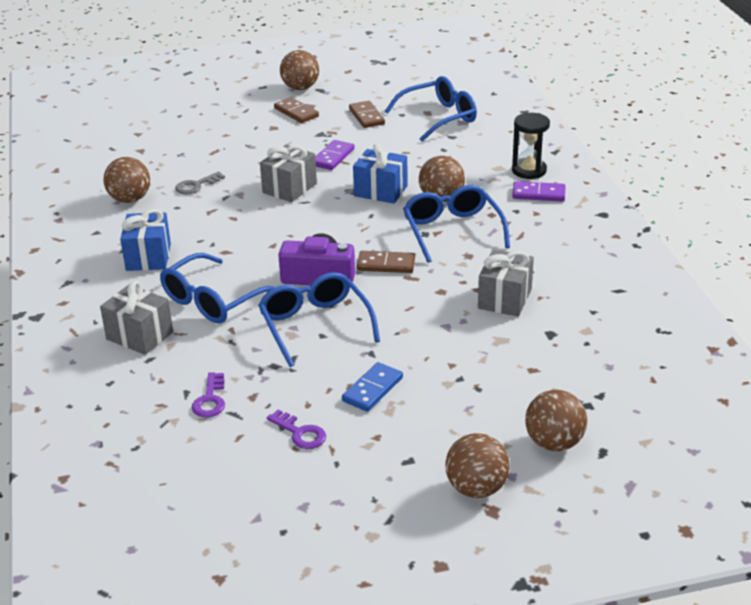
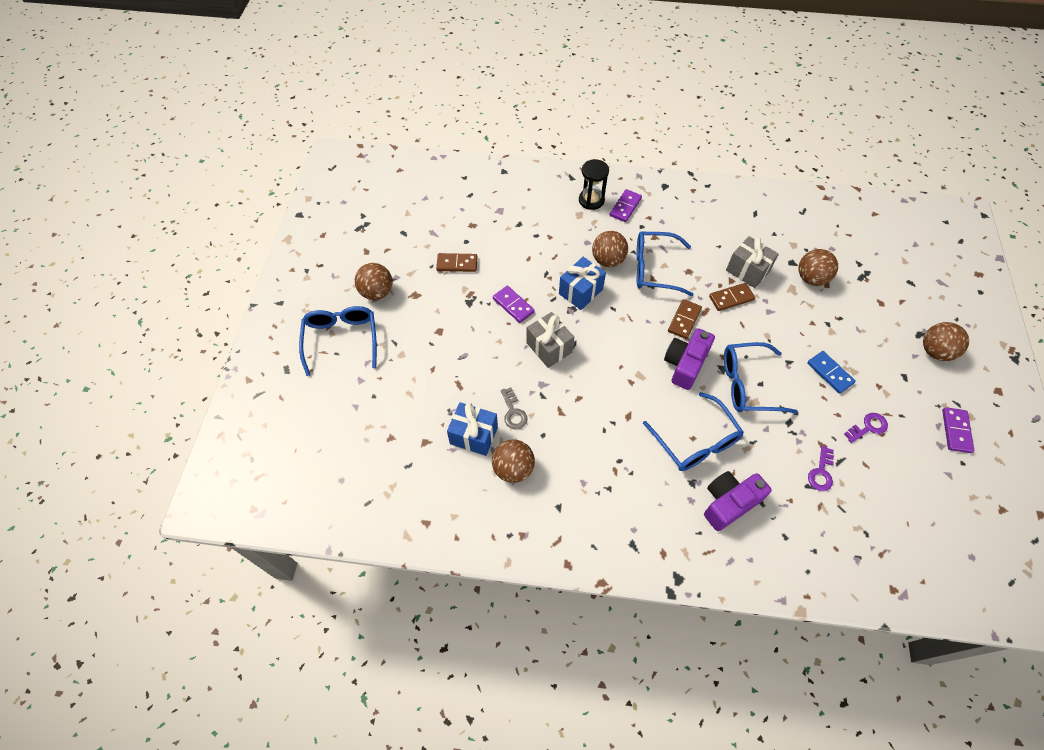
camera: 70 degrees left, 25 degrees up
grey gift [100,281,173,355] -> purple camera [704,471,772,531]
blue gift [120,209,171,271] -> blue gift moved to [447,402,498,456]
purple key [192,372,225,417] -> purple key turned 90 degrees clockwise [808,446,834,491]
brown domino [274,97,319,123] -> brown domino moved to [709,283,755,311]
blue glasses [385,76,477,142] -> blue glasses moved to [299,306,377,376]
brown ball [525,390,587,451] -> brown ball moved to [798,249,838,286]
none -> purple domino [942,407,974,453]

